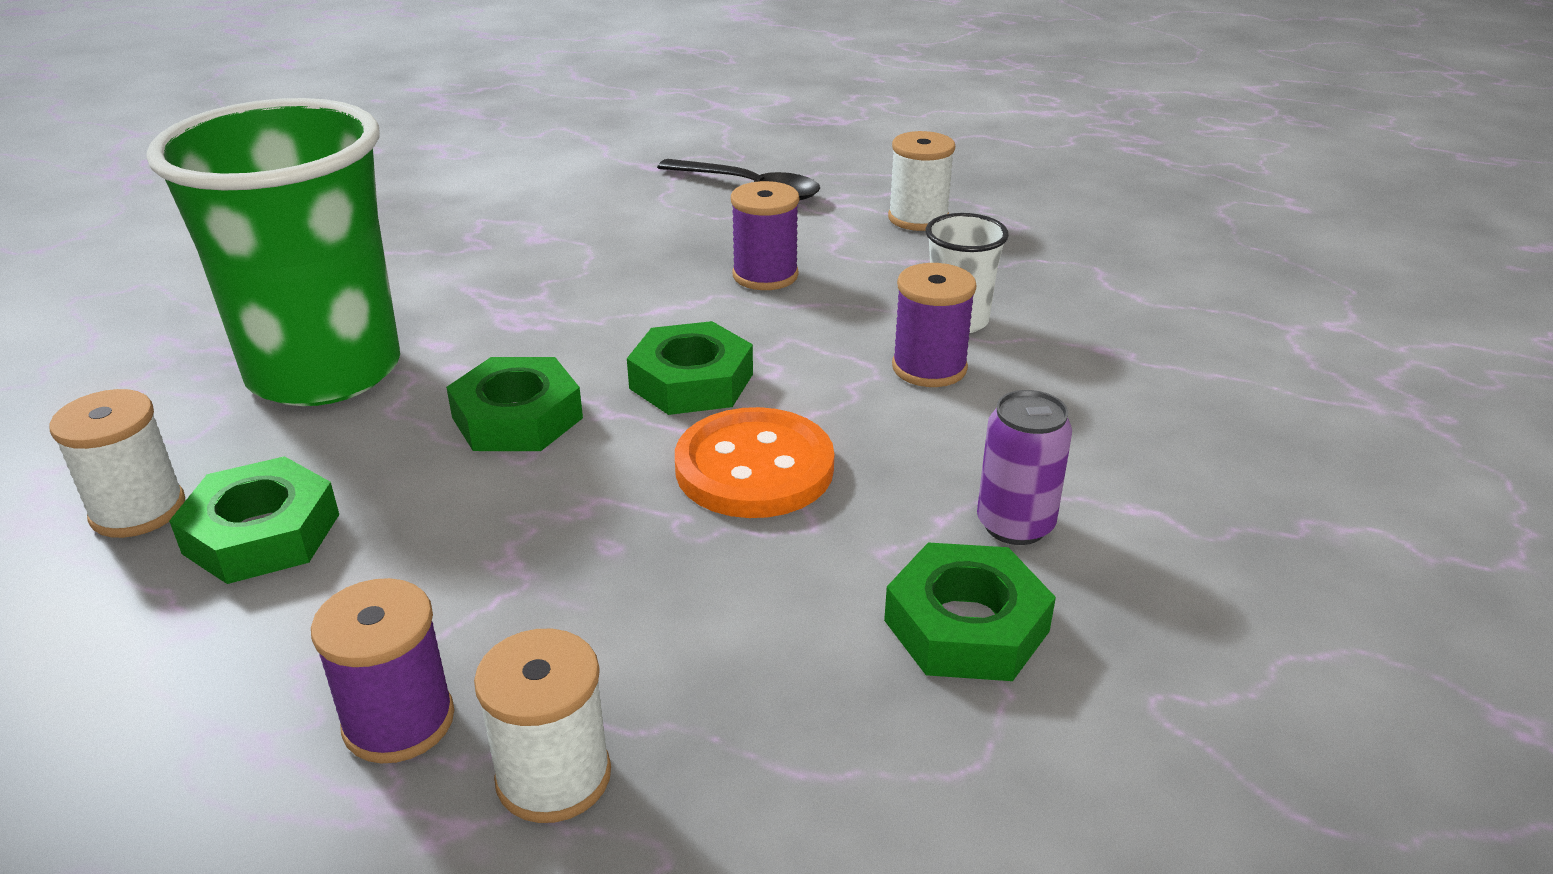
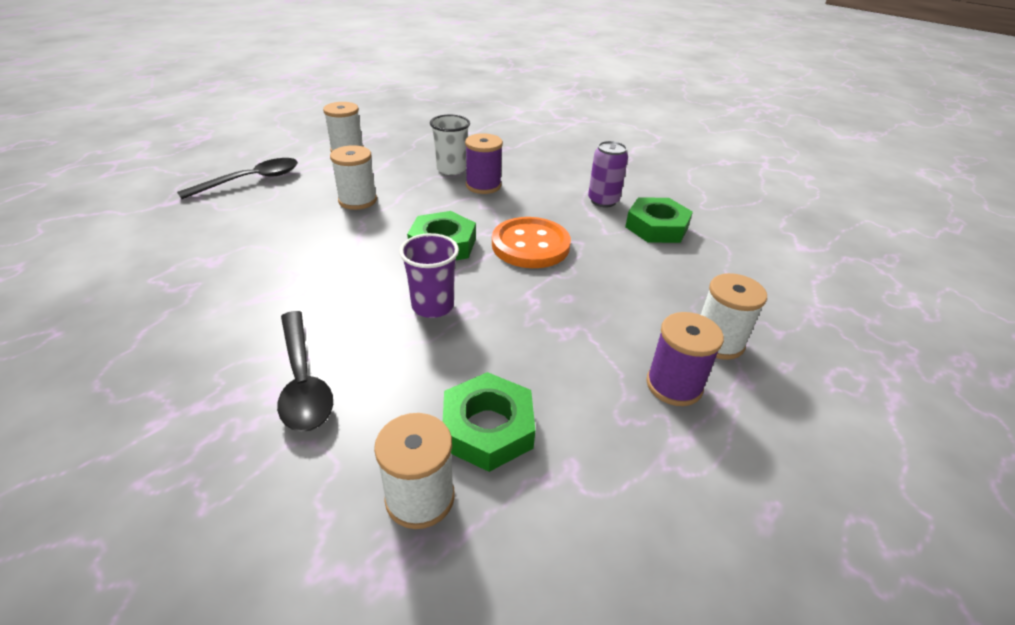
camera: 70 degrees left, 5 degrees up
green cup [146,98,400,406] -> black spoon [277,311,333,432]
green nut [446,357,583,451] -> purple cup [399,233,459,318]
purple spool [731,181,799,290] -> white spool [330,145,377,210]

